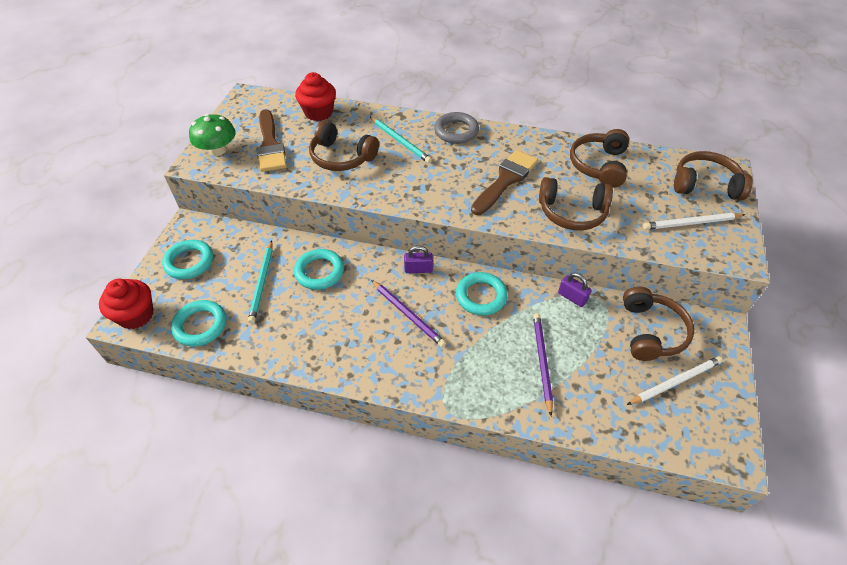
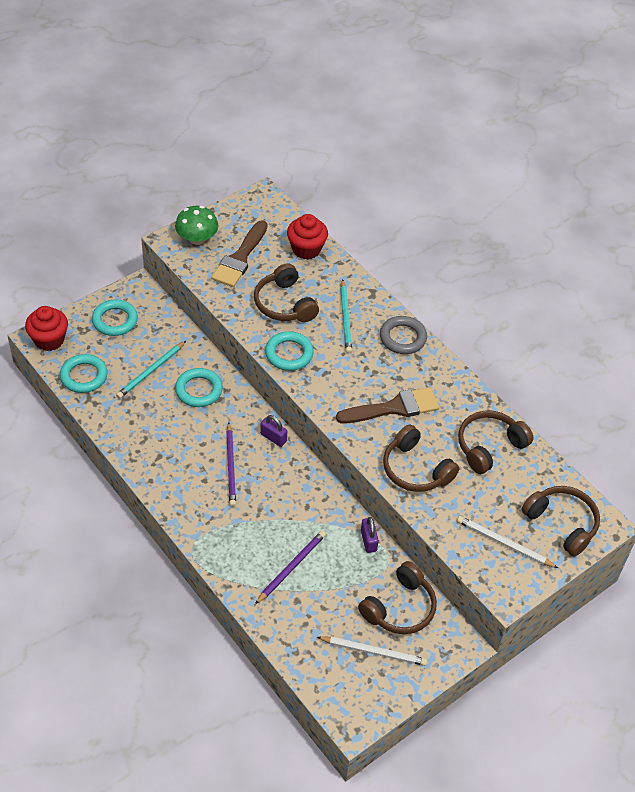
camera: 35 degrees right, 0 degrees up
turquoise ring [456,272,508,315] -> turquoise ring moved to [265,331,314,371]

